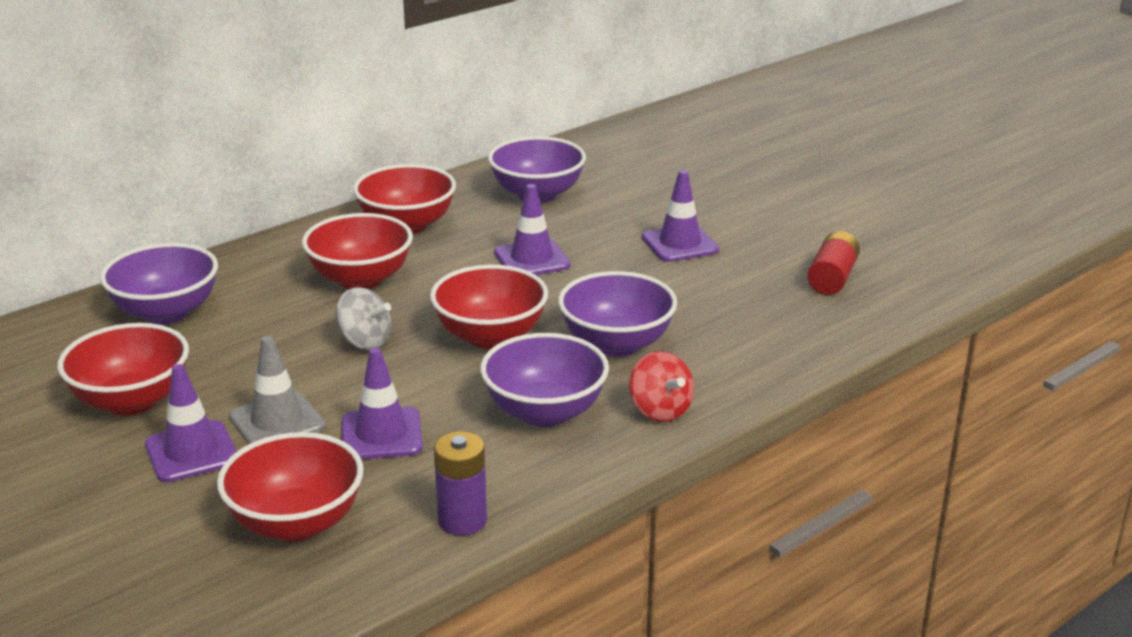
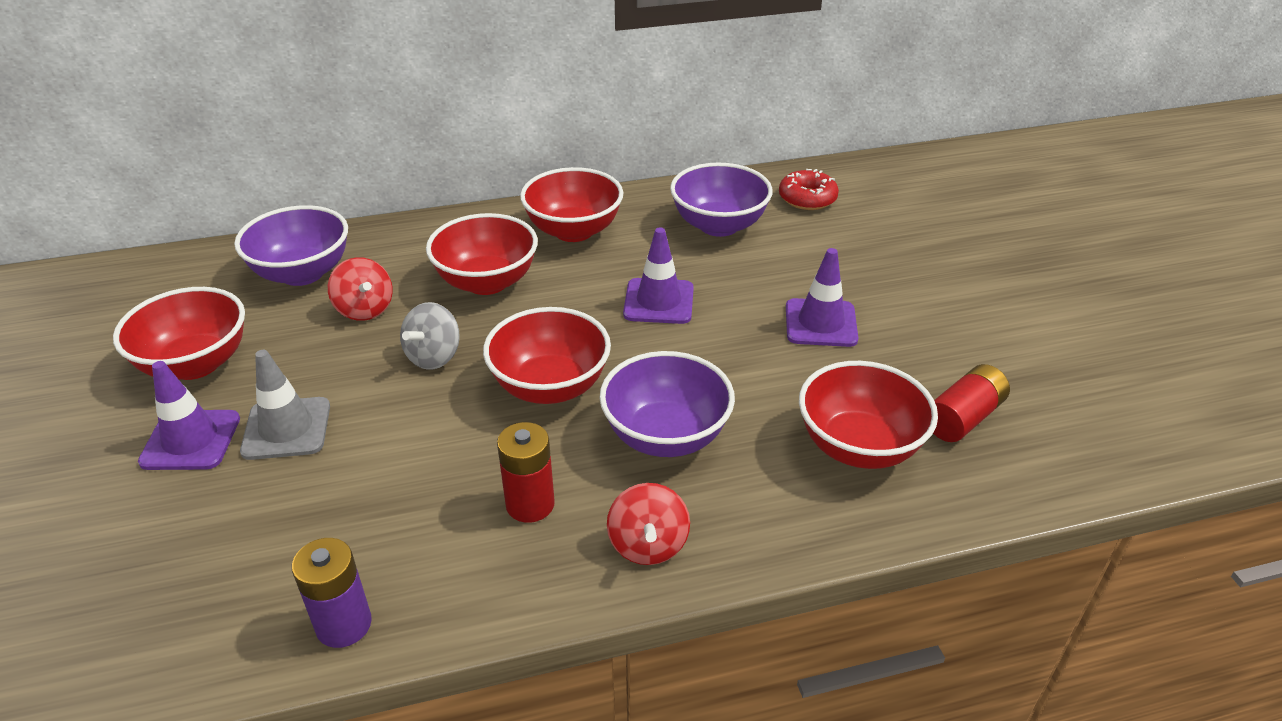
camera: 25 degrees right, 10 degrees up
red bowl [217,432,364,542] -> red bowl moved to [799,361,938,469]
grey spinning top [336,287,391,350] -> grey spinning top turned 60 degrees clockwise [400,302,460,370]
purple traffic cone [342,348,423,459] -> none
purple bowl [480,333,609,427] -> red battery [497,422,555,523]
none -> red spinning top [328,257,393,321]
none -> red donut [779,169,839,210]

